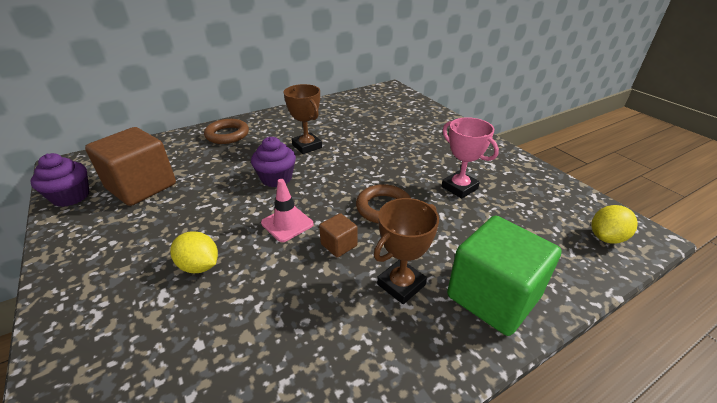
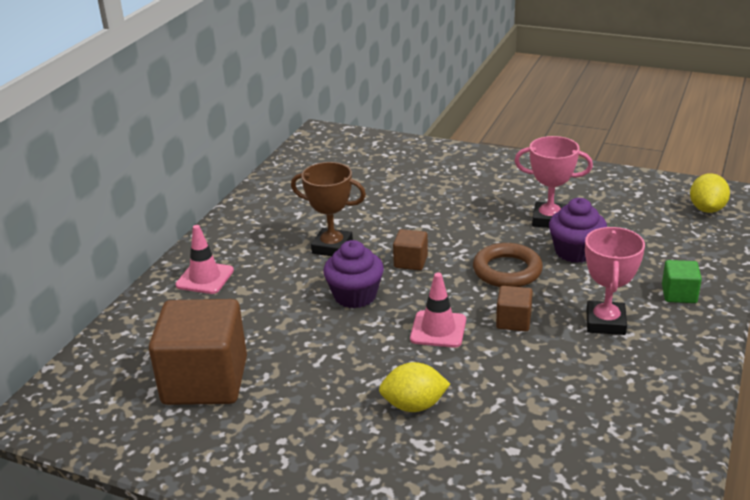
camera: 35 degrees left, 5 degrees down
purple cupcake [30,153,89,207] -> purple cupcake moved to [549,198,607,263]
brown ring [204,119,249,144] -> pink traffic cone [176,225,234,294]
brown trophy [374,198,439,304] -> pink trophy [585,227,645,335]
green cube [447,215,562,336] -> green cube [662,260,702,303], size x0.45
none -> brown cube [393,229,428,270]

